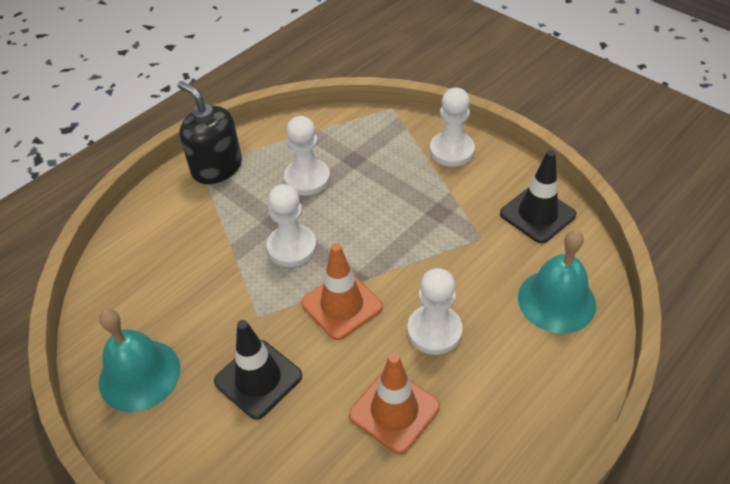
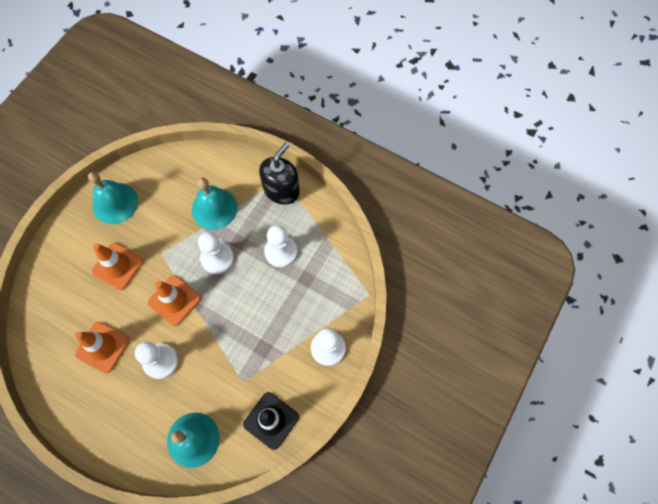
camera: 75 degrees right, 20 degrees up
black traffic cone [214,320,302,419] -> orange traffic cone [92,243,143,290]
none -> turquoise bell [192,178,237,230]

